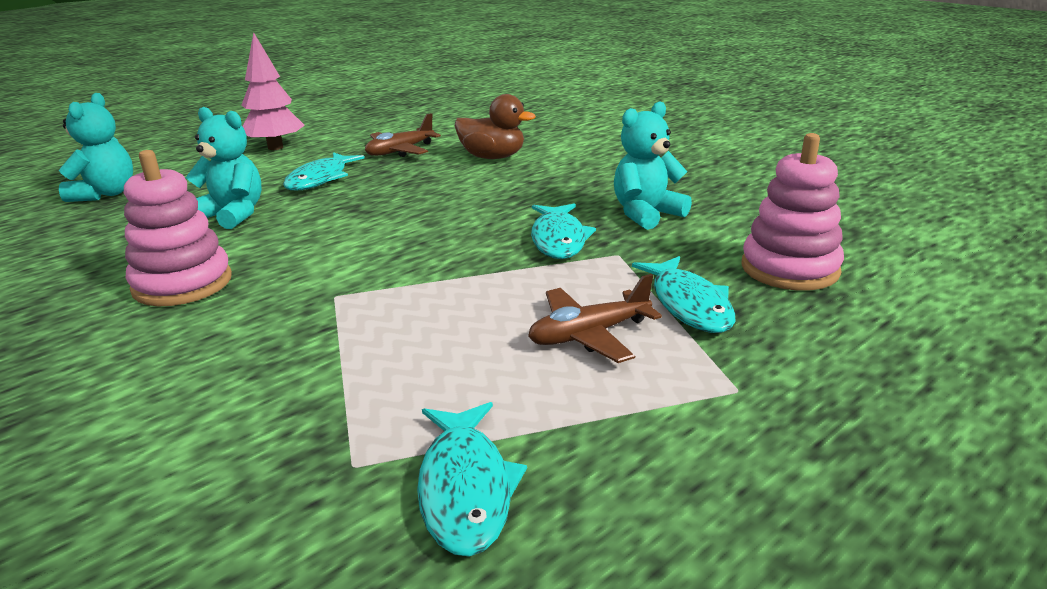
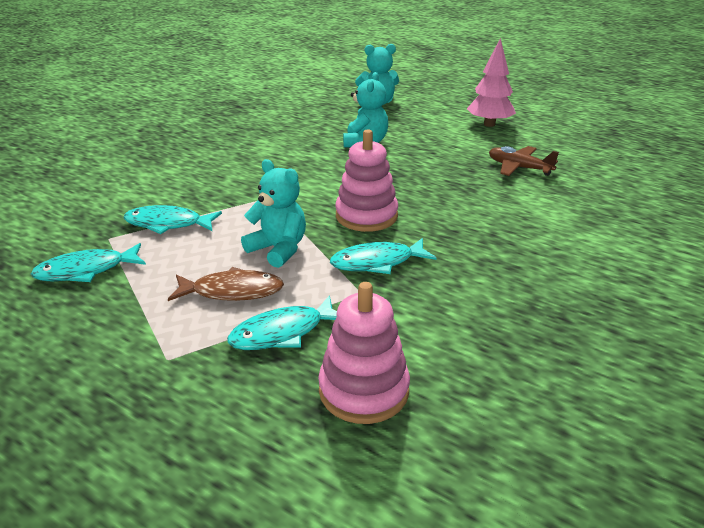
camera: 75 degrees right, 5 degrees up
pink stacking toy [124,150,232,306] -> pink stacking toy moved to [335,130,398,232]
turquoise fish [283,152,365,190] -> turquoise fish moved to [124,205,222,234]
brown duck [455,94,536,159] -> none
brown plane [528,274,662,363] -> brown fish [168,267,284,301]
turquoise teddy bear [614,101,692,230] -> turquoise teddy bear moved to [241,159,306,268]

